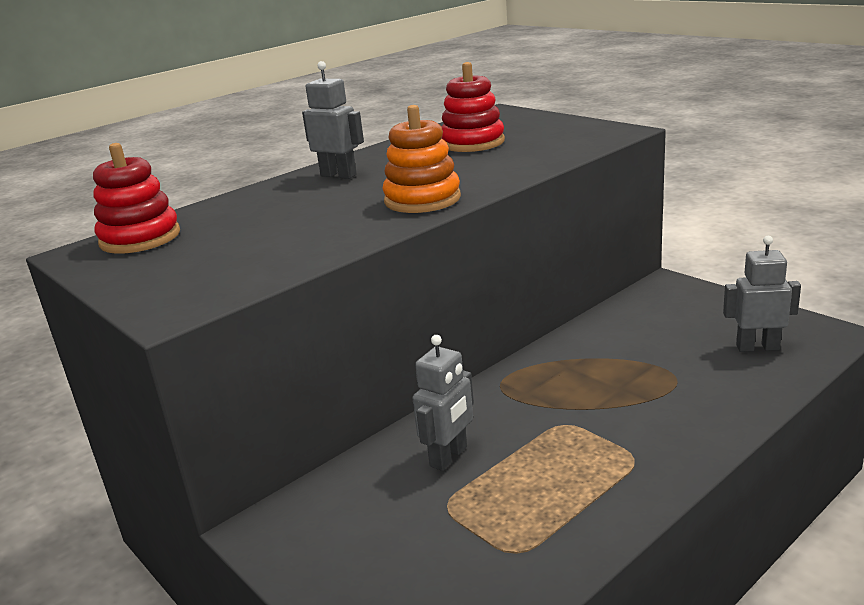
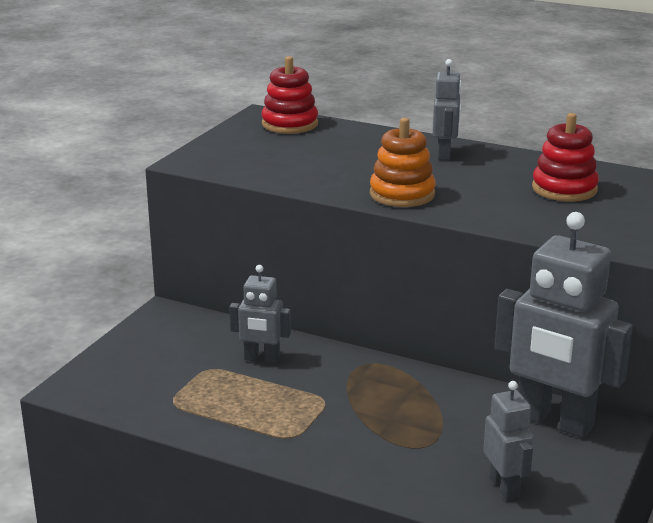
camera: 65 degrees right, 0 degrees up
none -> grey robot [495,212,633,438]

